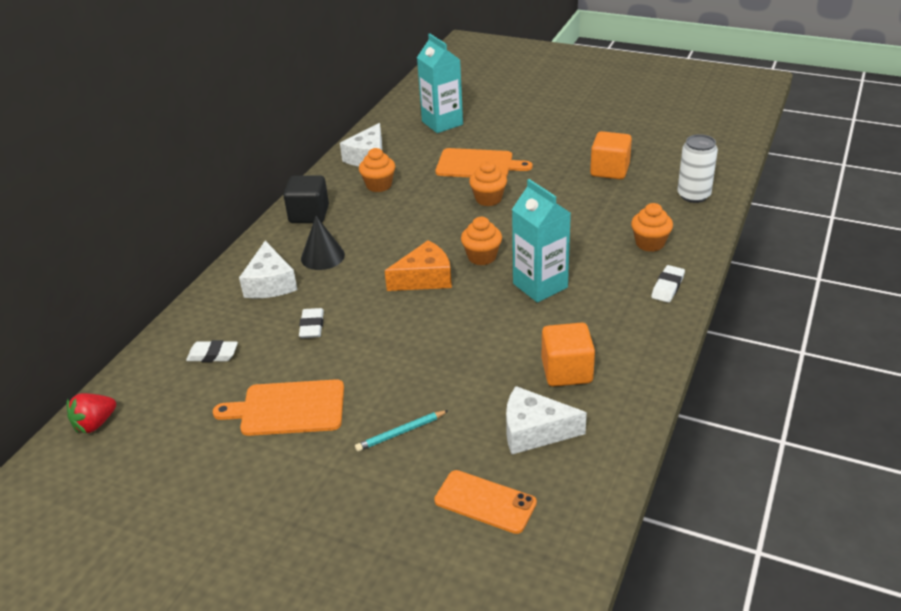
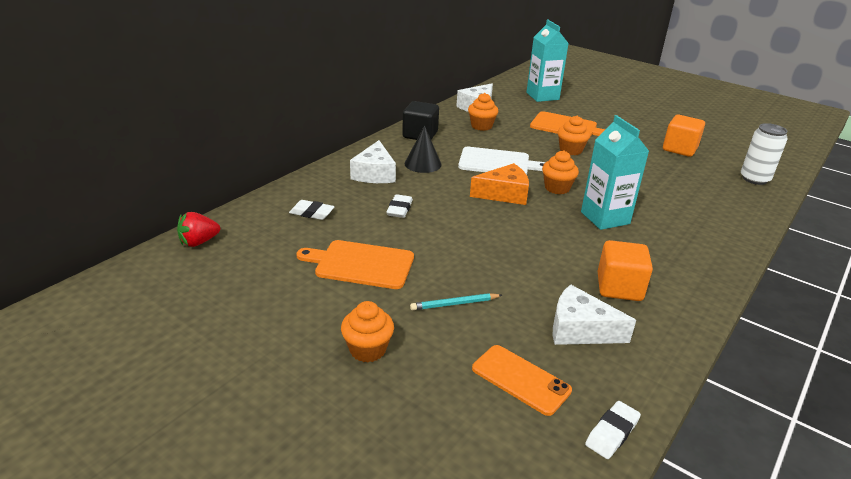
camera: 10 degrees right, 5 degrees down
orange cupcake [631,203,673,252] -> orange cupcake moved to [341,301,394,362]
white eraser [651,265,685,303] -> white eraser moved to [585,401,641,459]
none -> white cutting board [458,147,546,175]

